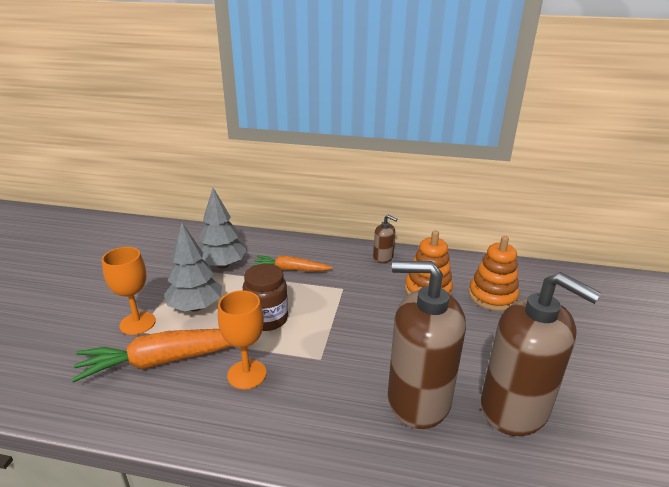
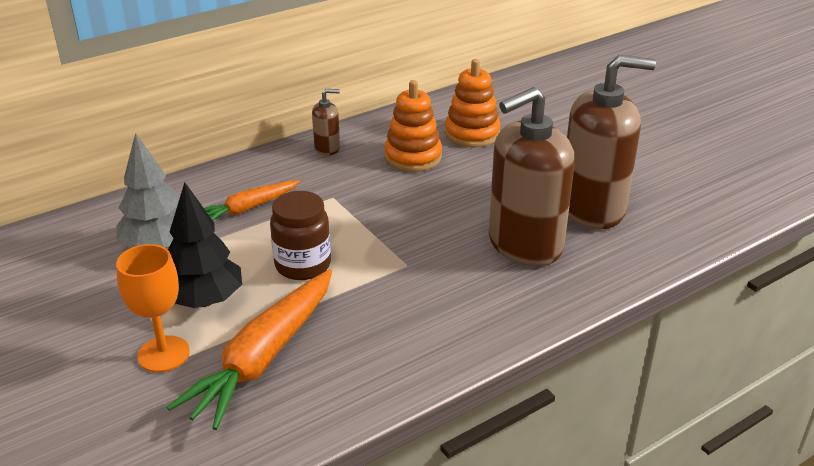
camera: 45 degrees left, 5 degrees up
grey tree [164,223,222,312] -> black tree [168,182,242,308]
orange goblet [218,291,267,389] -> none

